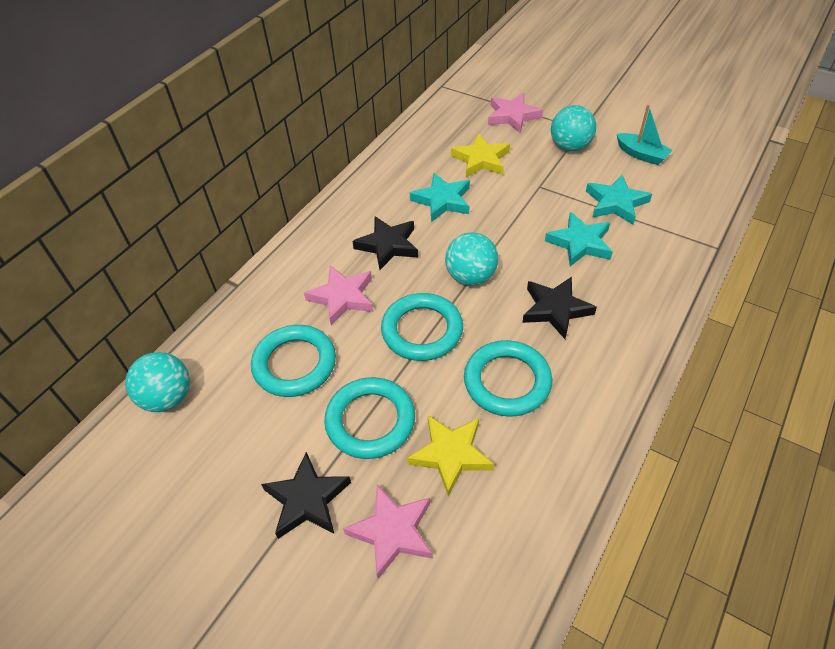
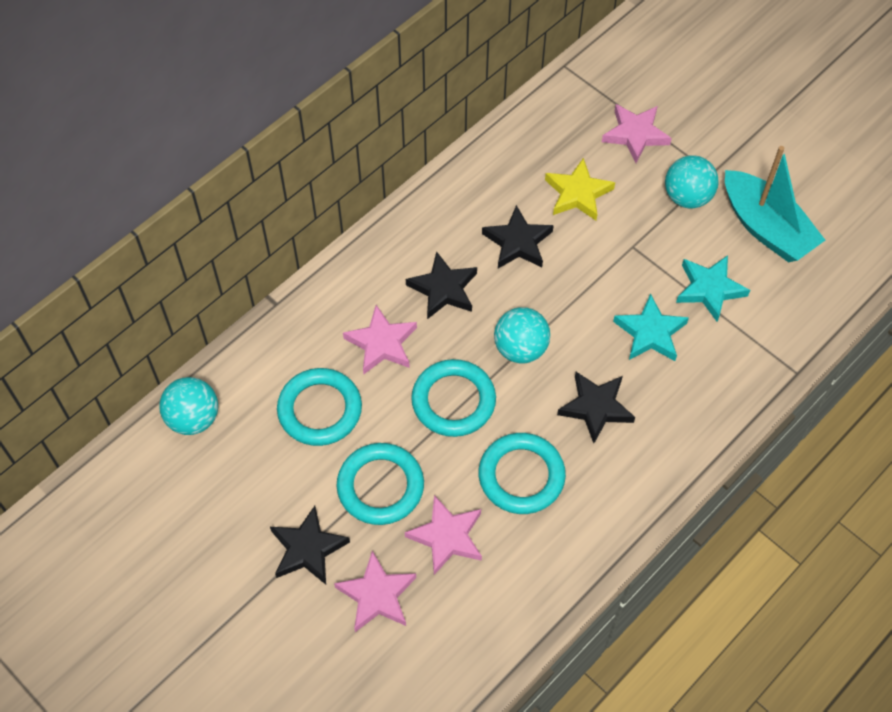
camera: 10 degrees right, 10 degrees up
yellow star [407,415,494,496] -> pink star [405,495,482,575]
turquoise star [410,173,470,222] -> black star [482,205,554,268]
turquoise boat [617,105,673,165] -> turquoise boat [725,146,825,263], size x1.79

